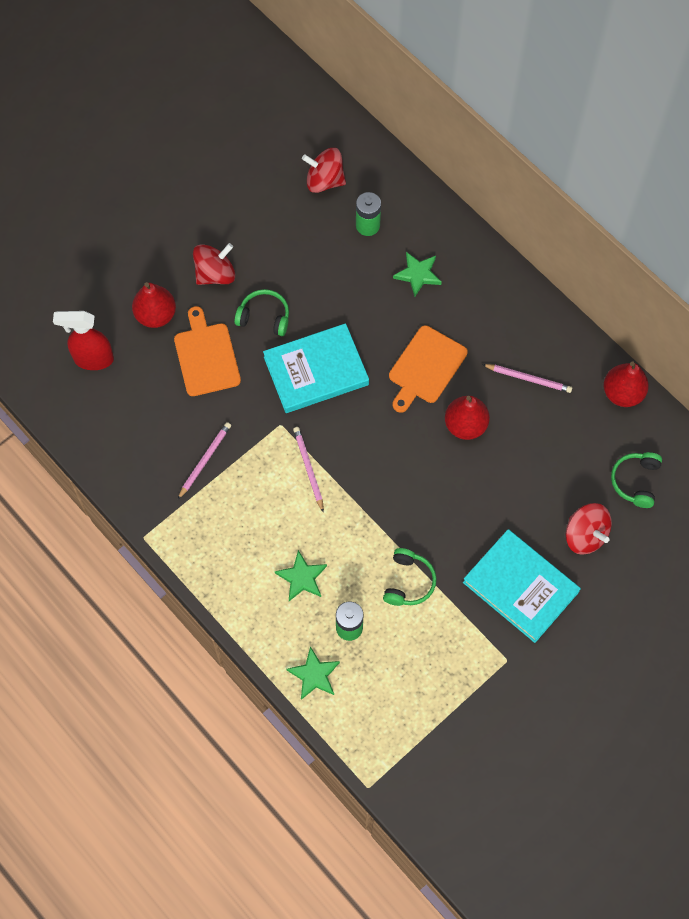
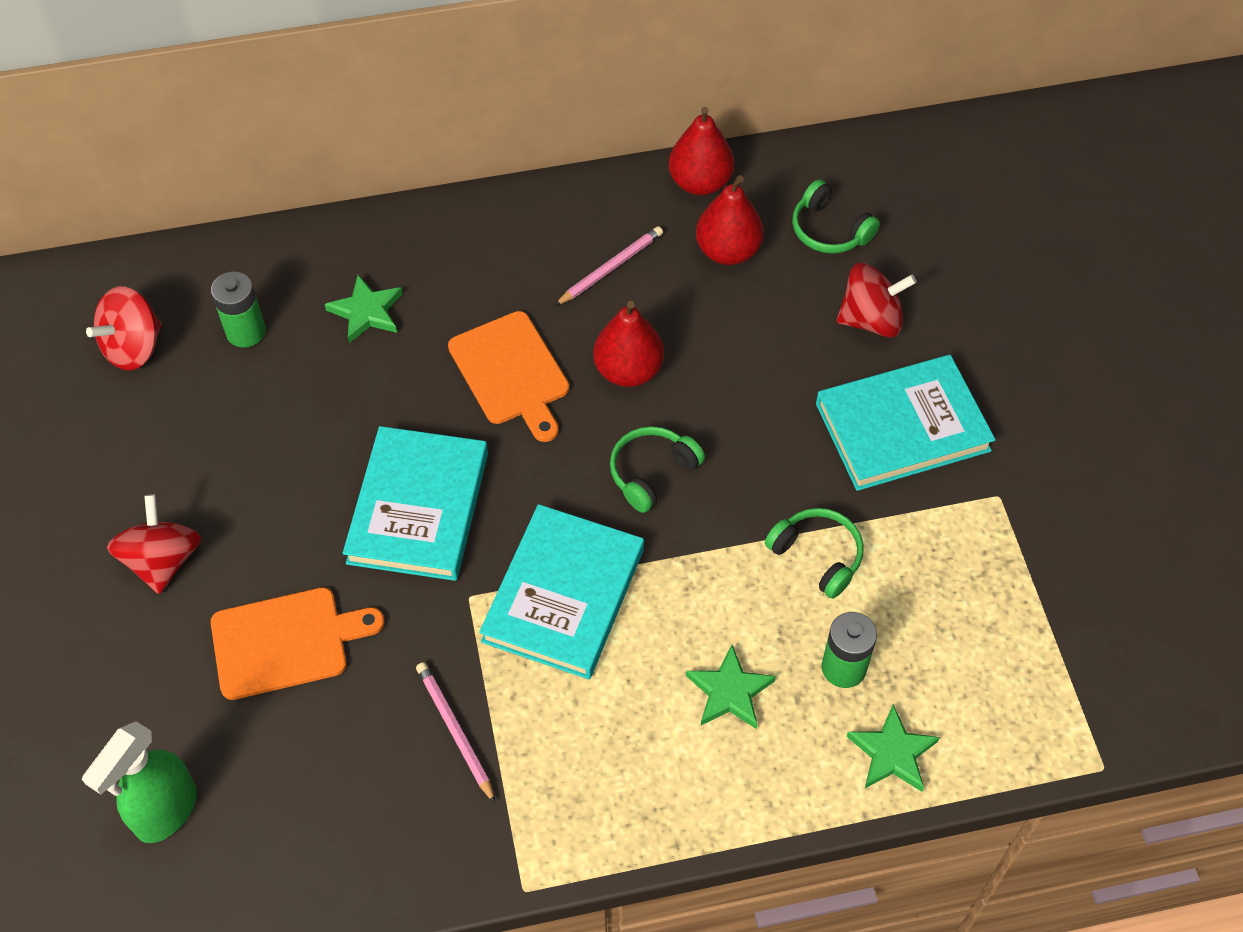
camera: 60 degrees left, 10 degrees down
red spray bottle [53,311,114,370] -> green spray bottle [82,721,197,843]
red pear [132,282,176,328] -> red pear moved to [696,175,764,265]
orange cutting board [174,306,241,396] -> orange cutting board turned 150 degrees clockwise [211,587,384,700]
green headphones [234,289,289,336] -> green headphones moved to [610,426,705,513]
pink pencil [293,427,324,513] -> turquoise book [479,504,644,679]

